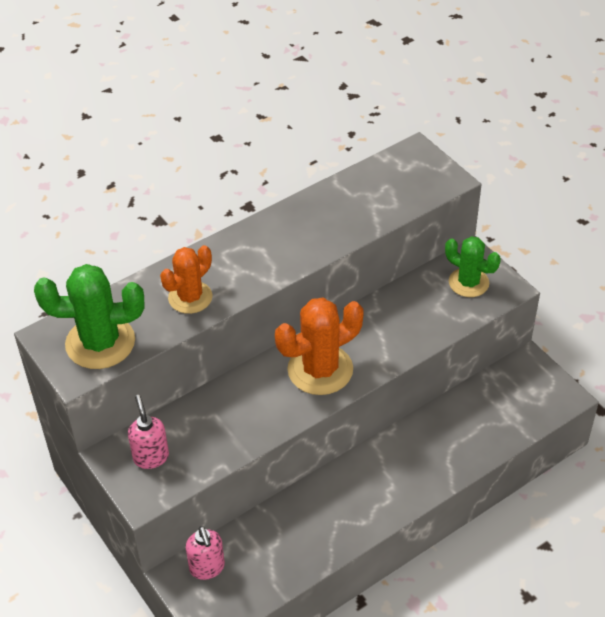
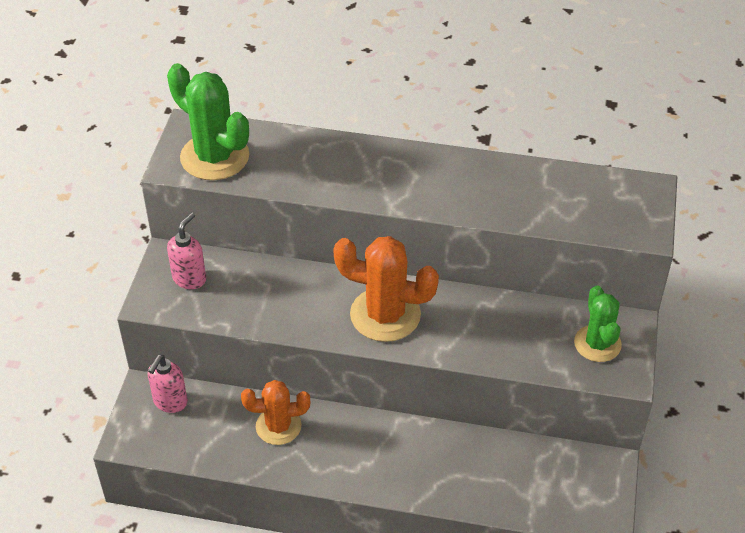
camera: 45 degrees right, 0 degrees up
orange cactus [160,245,212,314] -> orange cactus moved to [241,380,310,445]

